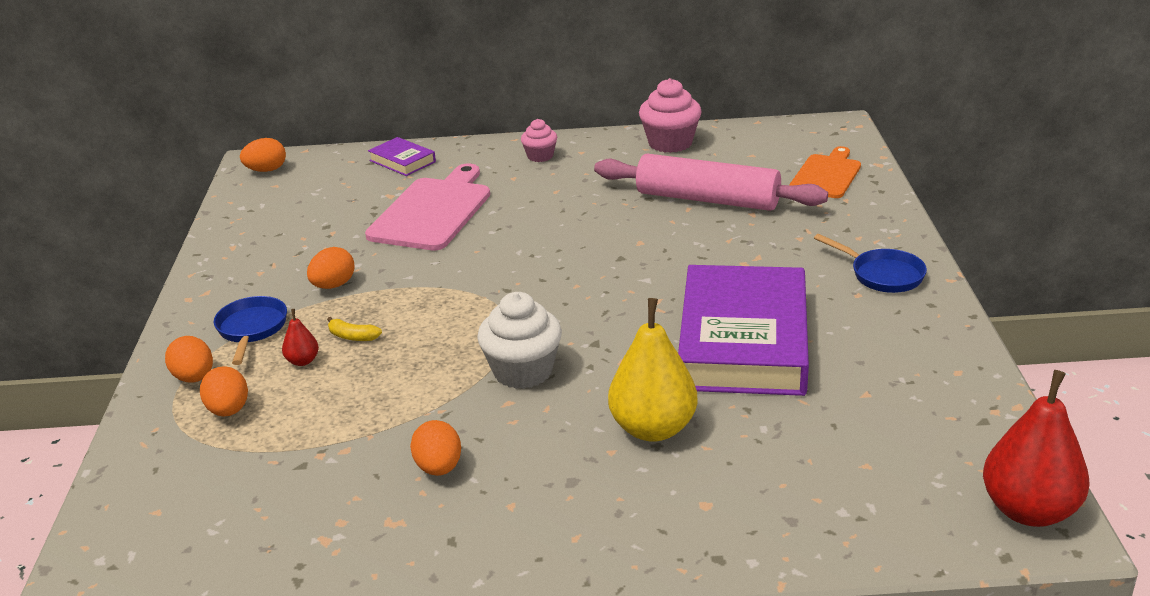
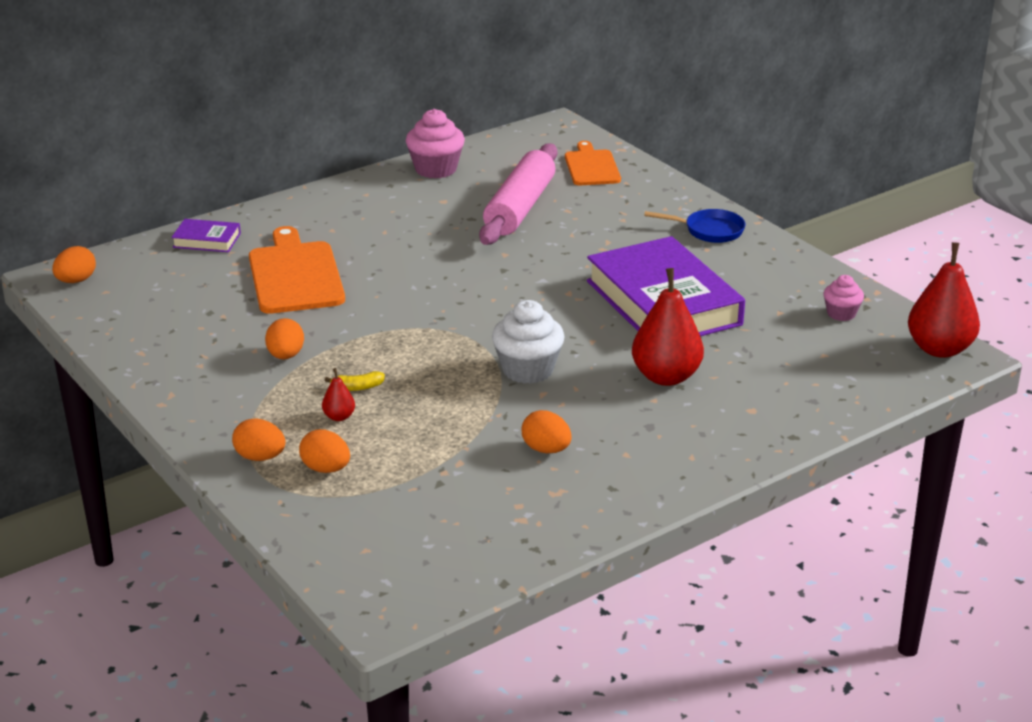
camera: 35 degrees left, 0 degrees up
blue pan [214,296,287,365] -> none
pink cutting board [365,163,490,251] -> orange cutting board [249,226,345,314]
pink cupcake [521,119,557,162] -> pink cupcake moved to [824,275,864,321]
pink rolling pin [594,154,828,211] -> pink rolling pin turned 60 degrees counterclockwise [479,143,557,245]
yellow pear [608,298,697,442] -> red pear [632,268,704,386]

